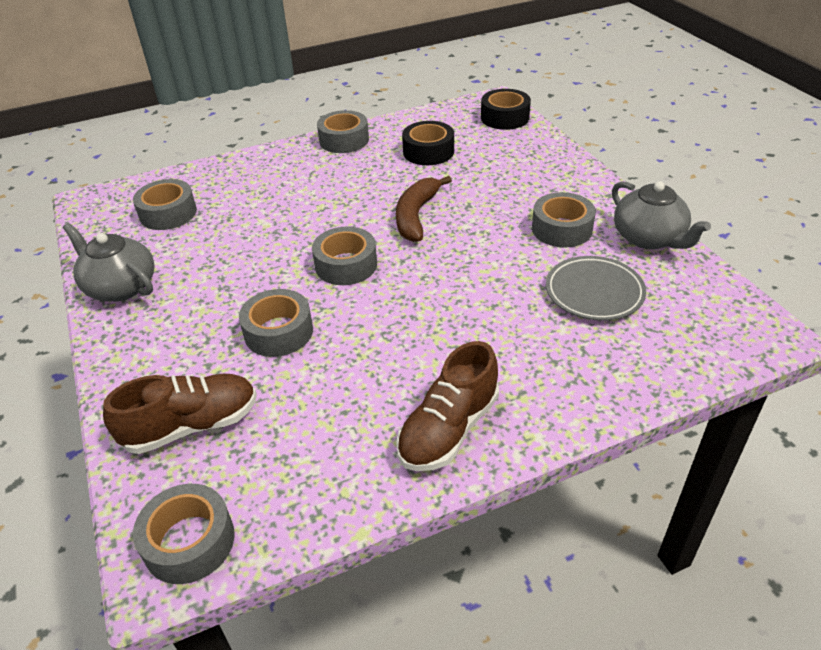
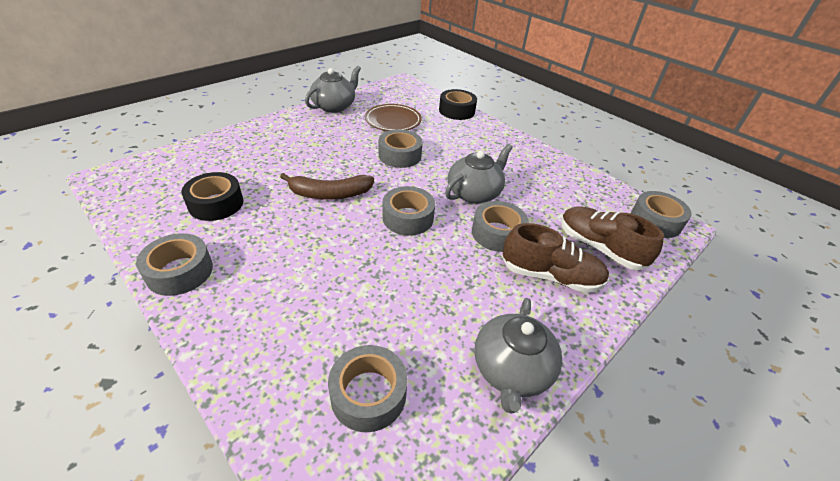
camera: 115 degrees left, 0 degrees up
brown shoe [396,341,499,471] -> brown shoe moved to [502,223,609,293]
black tape [481,89,531,130] -> black tape moved to [439,89,477,120]
grey tape [532,192,596,247] -> grey tape moved to [379,130,423,168]
grey plate [546,256,646,321] -> brown plate [365,104,422,131]
none -> grey teapot [445,144,513,204]

